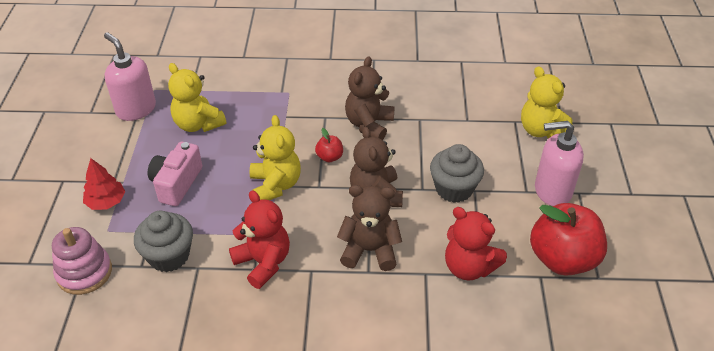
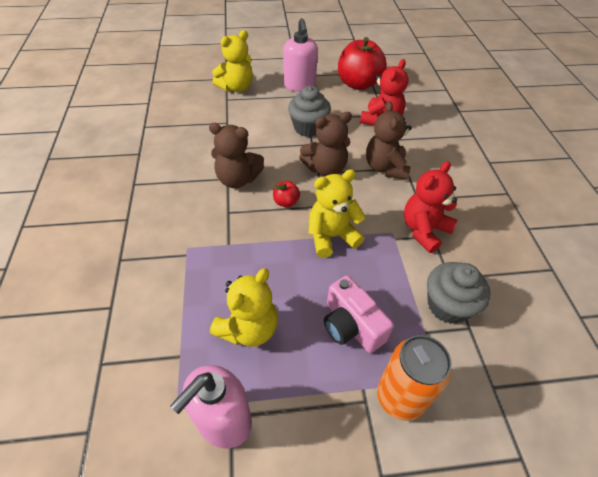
camera: 100 degrees left, 5 degrees up
pink stacking toy [52,227,112,295] -> none
red tree [83,158,126,210] -> orange can [377,335,452,421]
pink camera [148,142,202,206] -> pink camera turned 45 degrees clockwise [324,275,394,353]

